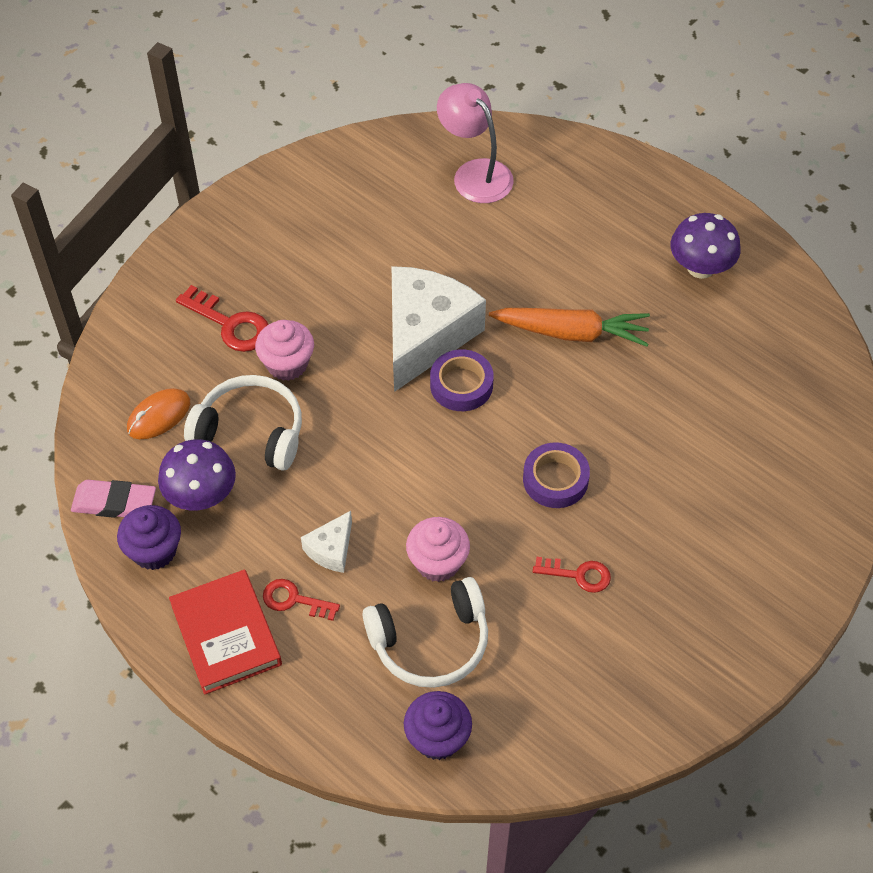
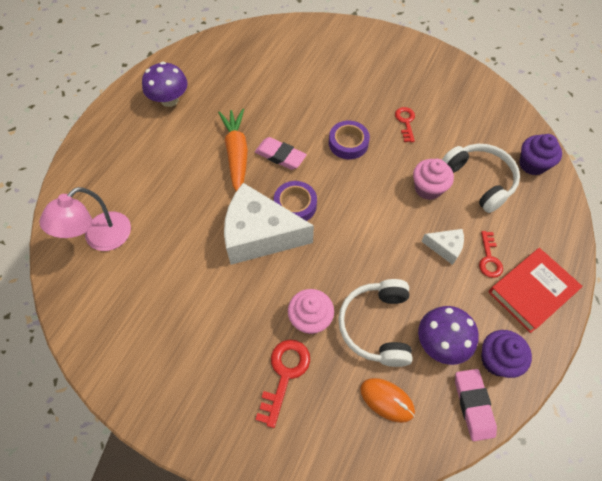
camera: 105 degrees left, 5 degrees up
none -> pink eraser [255,137,307,170]

